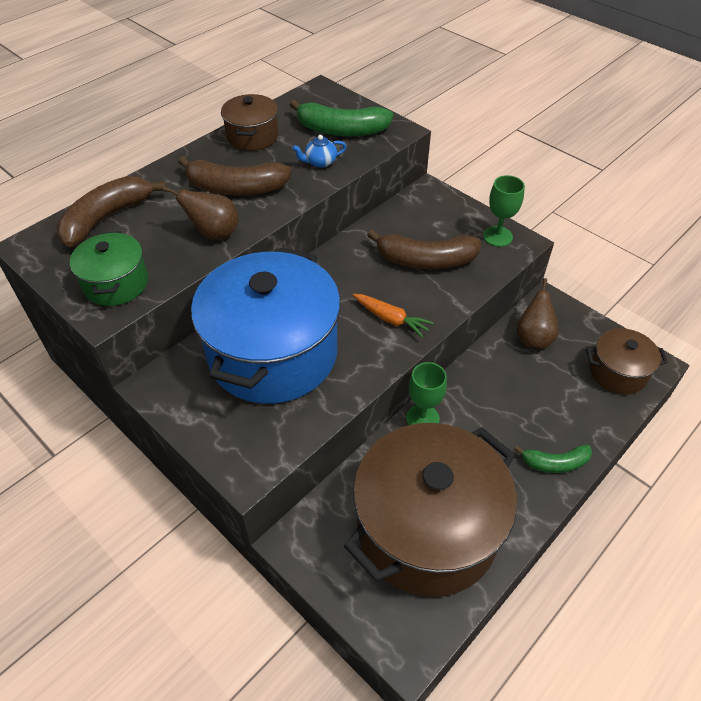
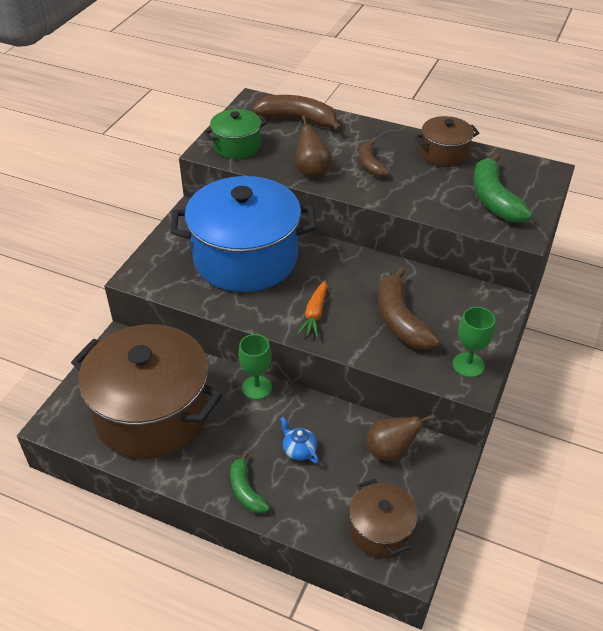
camera: 70 degrees right, 5 degrees down
brown banana [178,156,292,196] -> brown banana [359,140,390,178], size x0.59
blue teapot [292,135,347,168] -> blue teapot moved to [280,417,319,464]

